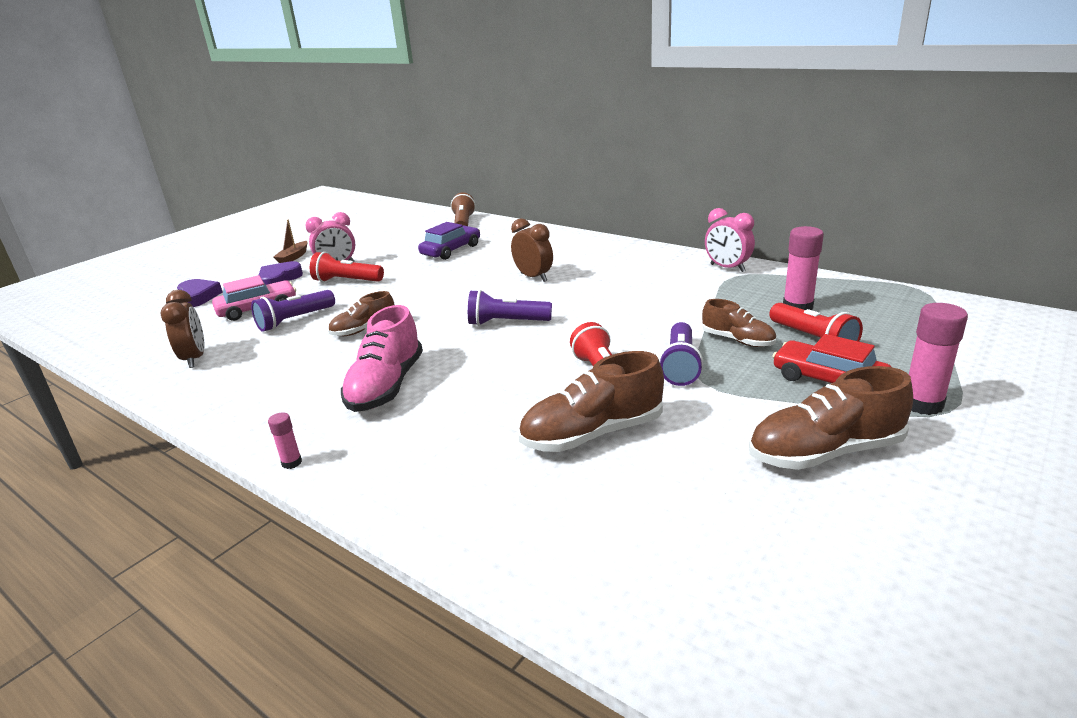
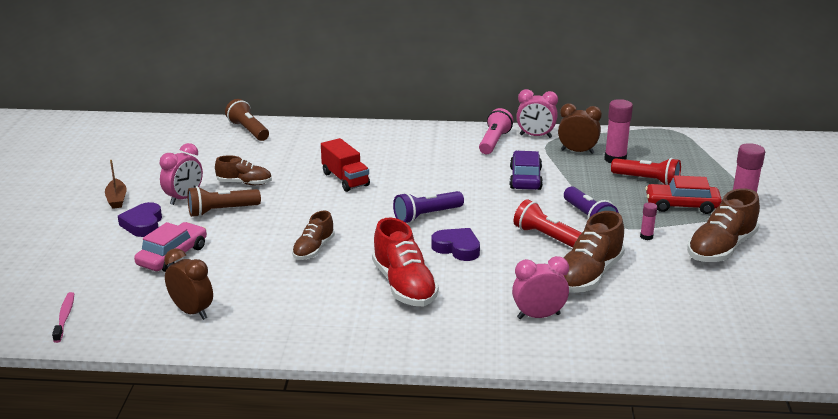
camera: 35 degrees left, 0 degrees up
purple heart [177,279,222,307] -> purple heart moved to [431,228,480,261]
purple flashlight [251,290,335,332] -> none
pink glue stick [268,412,302,469] -> pink glue stick moved to [640,203,657,240]
red flashlight [310,252,384,282] -> brown flashlight [188,186,261,217]
pink shoe [341,305,423,412] -> red shoe [372,217,439,306]
purple car [418,222,480,260] -> purple car moved to [510,151,543,190]
brown clock [511,218,553,282] -> brown clock moved to [558,103,602,154]
brown shoe [702,299,776,347] -> brown shoe moved to [215,155,272,185]
none -> pink toothbrush [52,292,74,343]
none -> red truck [321,138,370,192]
none -> pink flashlight [479,108,513,154]
none -> pink clock [512,256,569,319]

